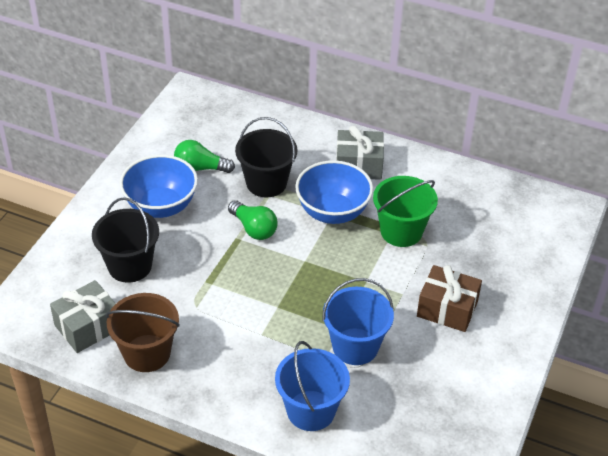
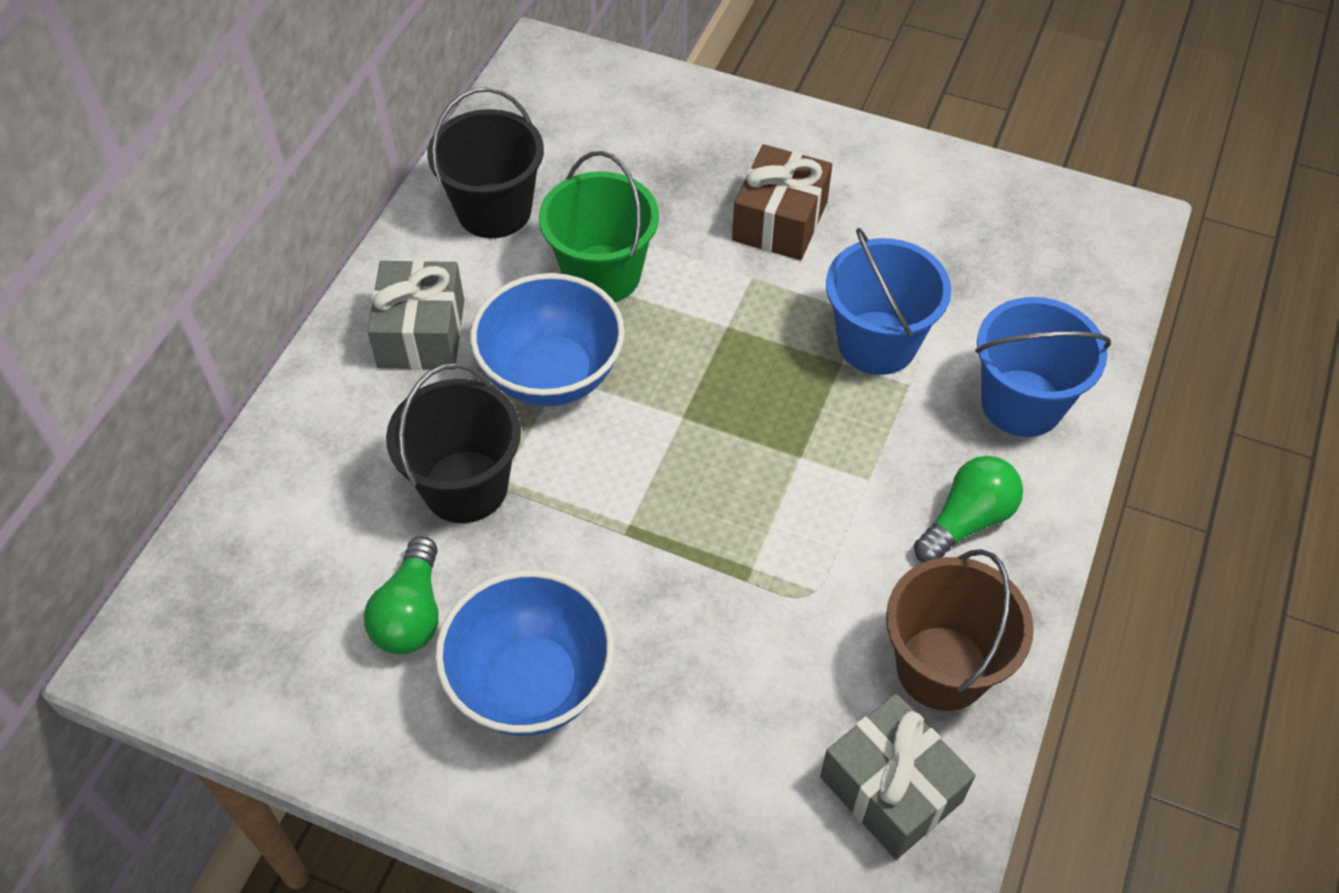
camera: 90 degrees left, 10 degrees up
black bucket [92,197,159,283] -> black bucket moved to [427,87,544,238]
green light bulb [228,200,278,240] -> green light bulb moved to [914,456,1023,563]

